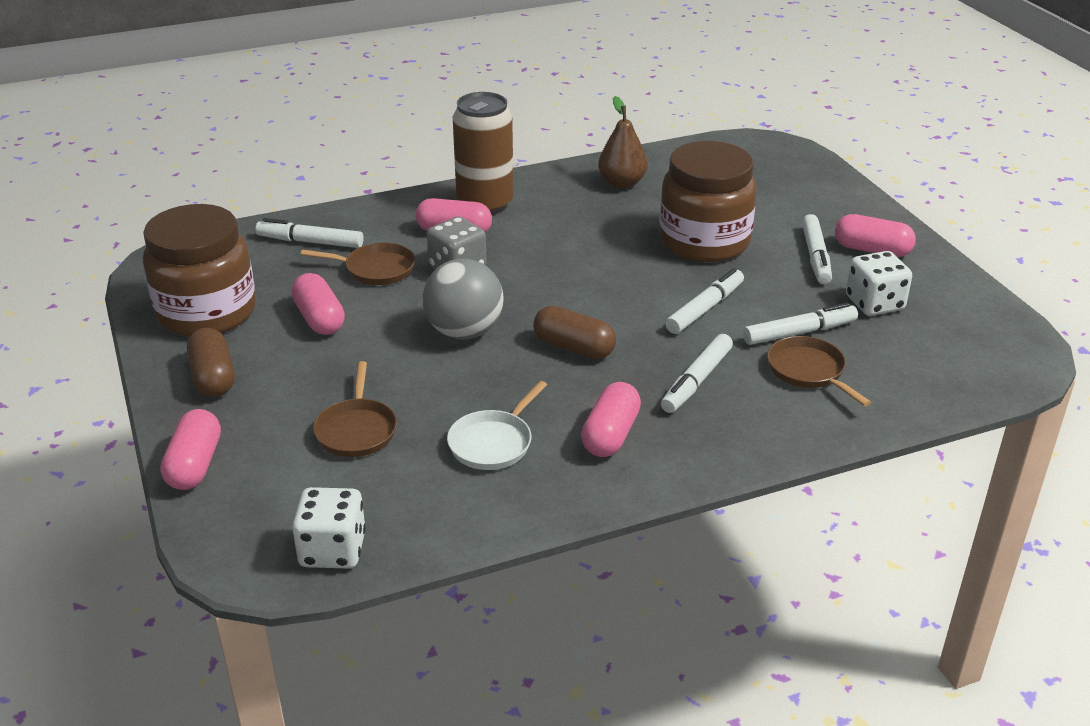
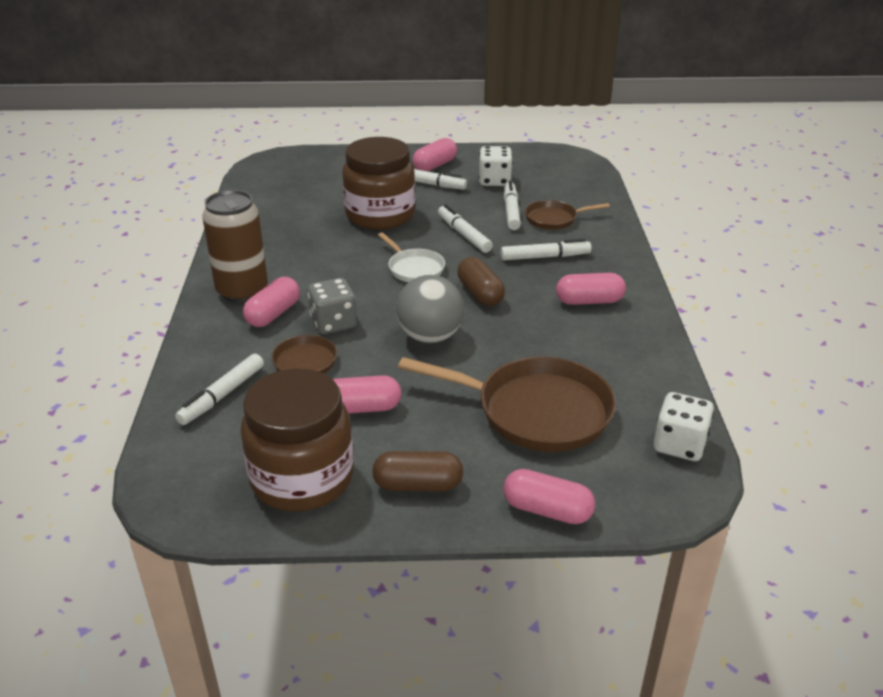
camera: 70 degrees left, 0 degrees up
brown pan [313,361,397,457] -> brown pan [398,357,616,452], size x1.90
white pan [447,381,547,470] -> white pan moved to [378,232,445,282]
brown capsule [533,306,616,359] -> brown capsule turned 75 degrees counterclockwise [457,257,505,306]
pink capsule [581,382,641,457] -> pink capsule turned 45 degrees counterclockwise [556,273,626,305]
brown pear [598,96,648,189] -> none
white marker [661,334,733,413] -> white marker turned 60 degrees counterclockwise [501,239,592,260]

